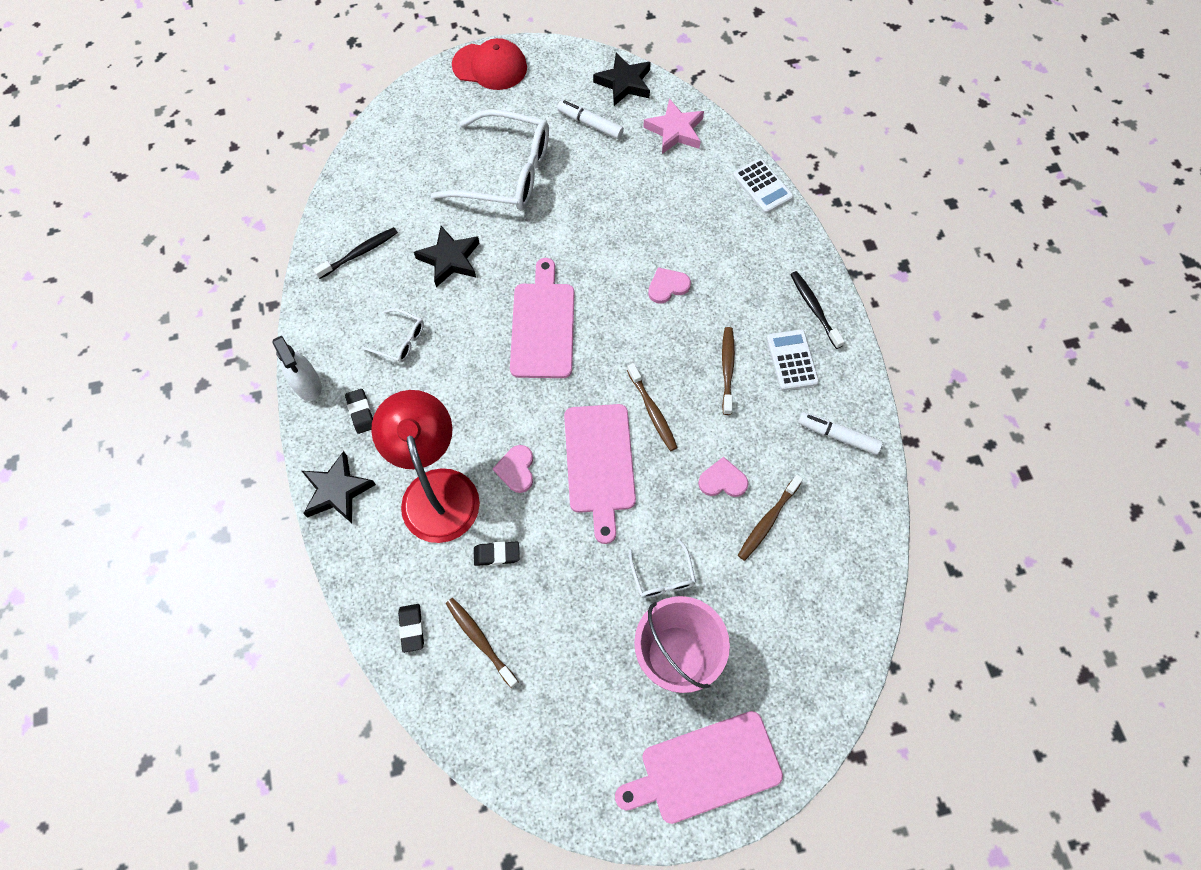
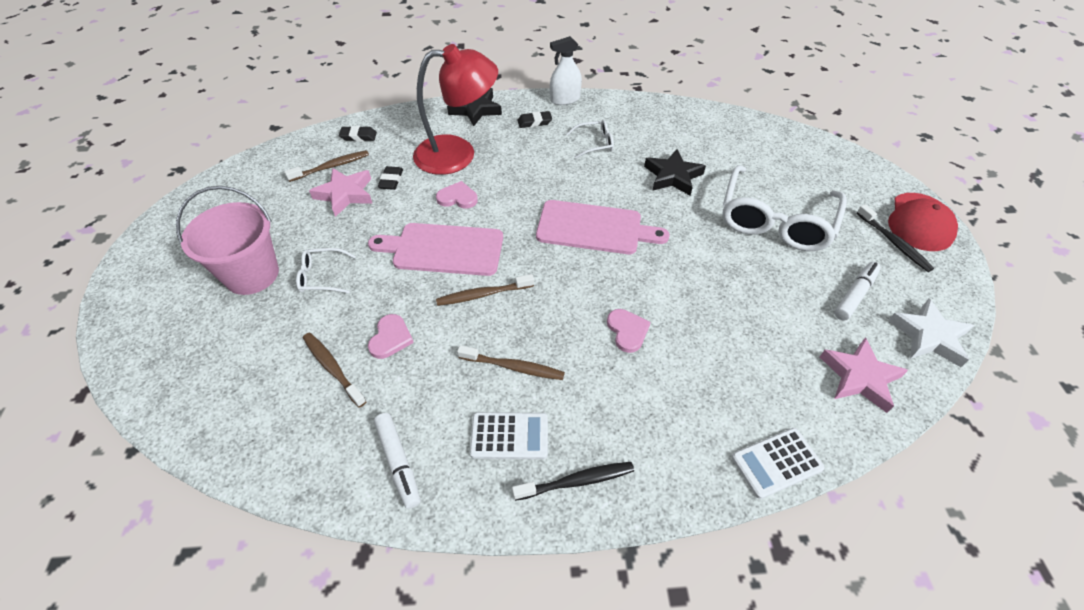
camera: 100 degrees right, 15 degrees down
black toothbrush [313,227,398,279] -> black toothbrush moved to [857,204,934,272]
white glasses [361,308,424,363] -> white glasses turned 135 degrees counterclockwise [566,120,614,159]
black star [593,53,651,106] -> white star [888,299,974,367]
pink cutting board [615,711,783,824] -> none
white marker [798,412,883,455] -> white marker turned 120 degrees clockwise [374,413,421,509]
none -> pink star [309,168,373,217]

